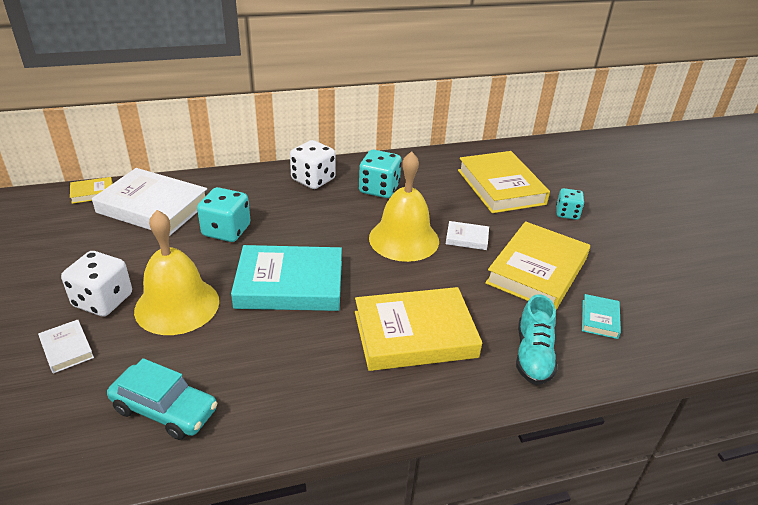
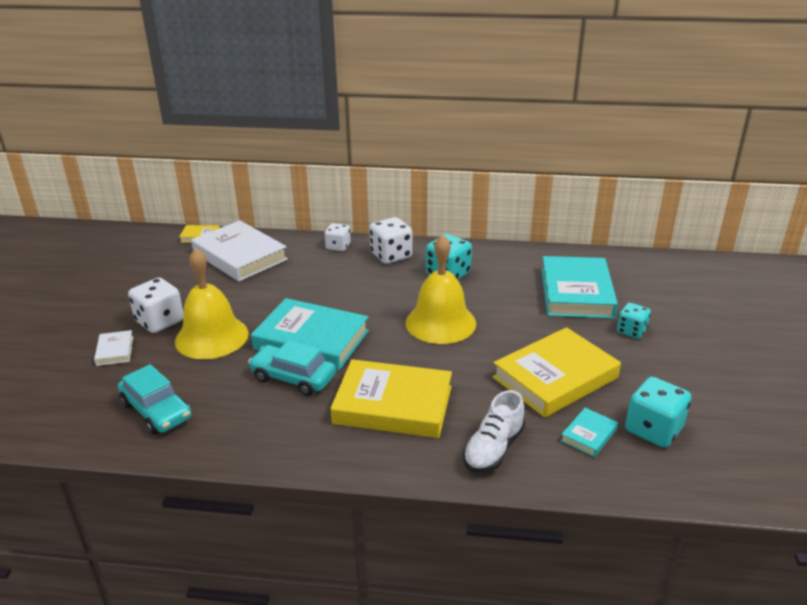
camera: 25 degrees right, 5 degrees down
turquoise dice [197,187,250,242] -> turquoise dice moved to [625,377,691,448]
white book [446,221,489,250] -> none
yellow book [458,151,550,213] -> turquoise book [541,256,618,319]
turquoise shoe [516,294,557,385] -> white shoe [463,390,525,473]
none -> turquoise car [248,340,336,396]
none -> white dice [325,223,351,251]

